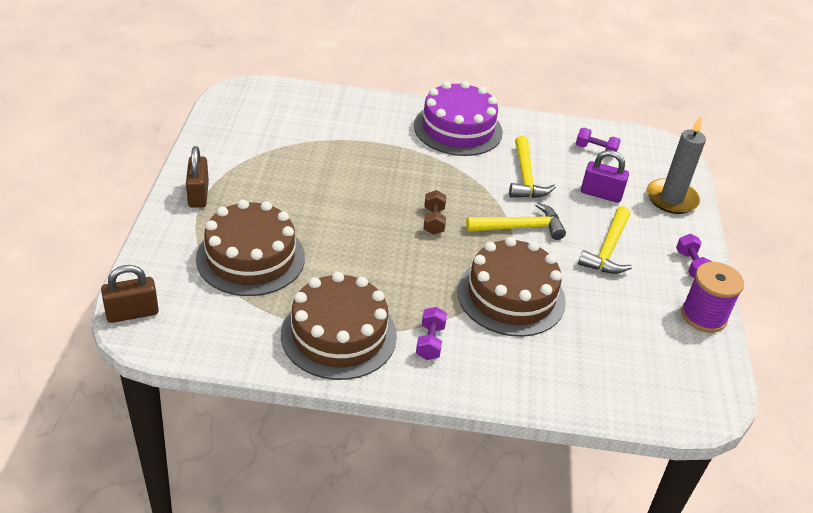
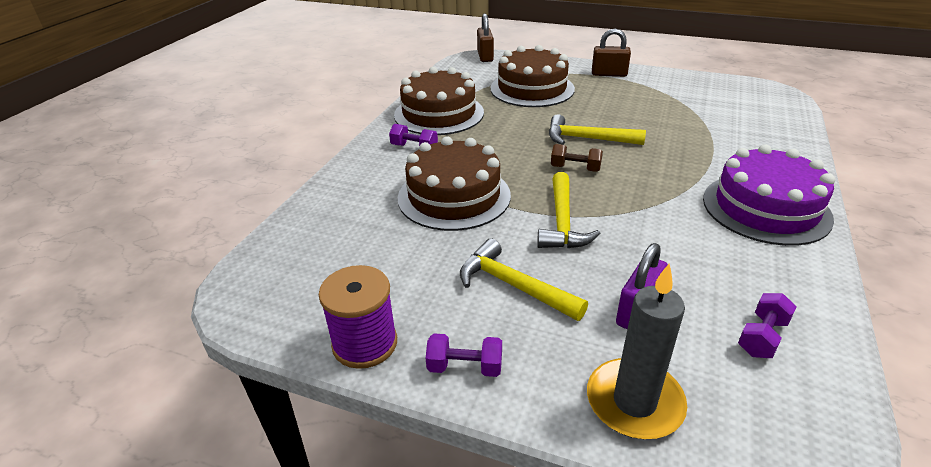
camera: 110 degrees right, 5 degrees down
yellow hammer [509,136,556,198] -> yellow hammer moved to [549,114,646,145]

